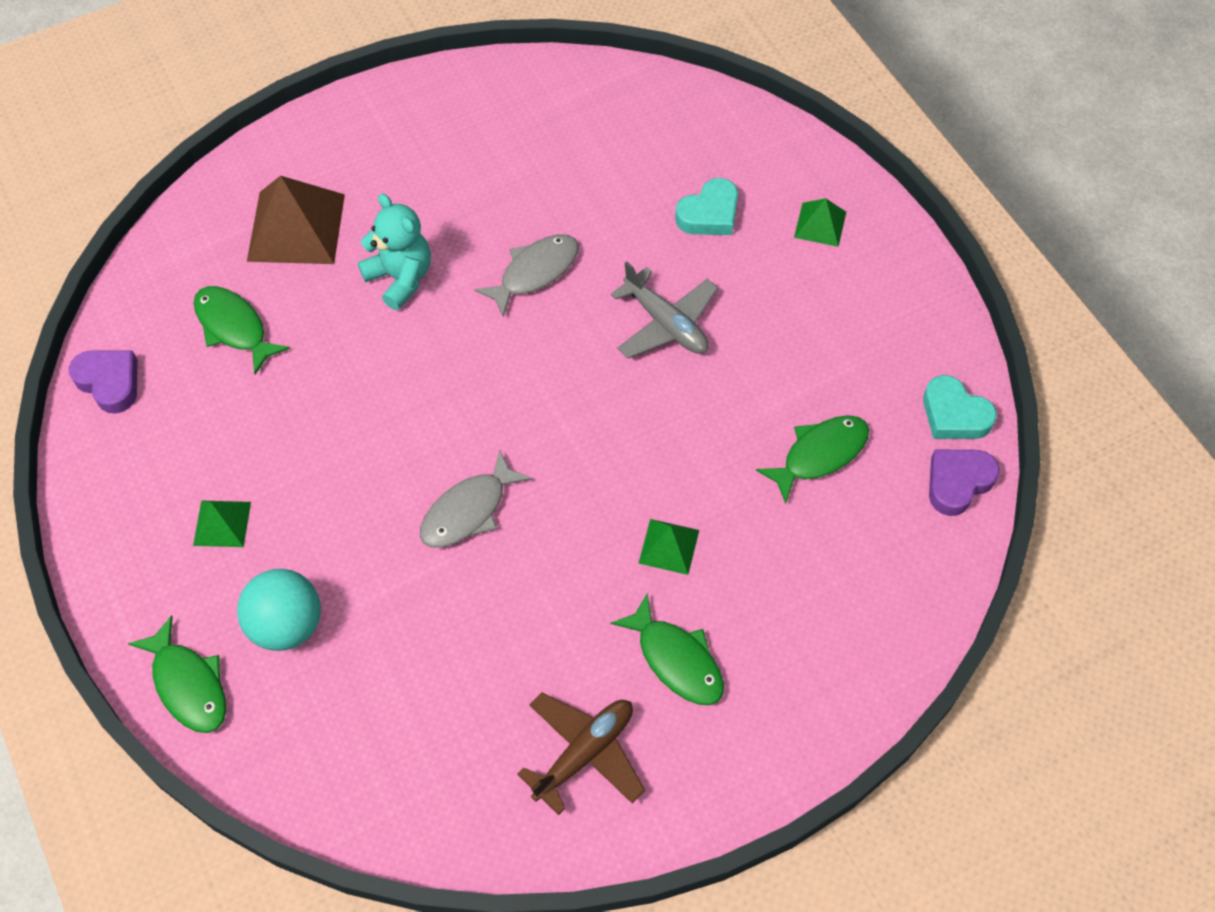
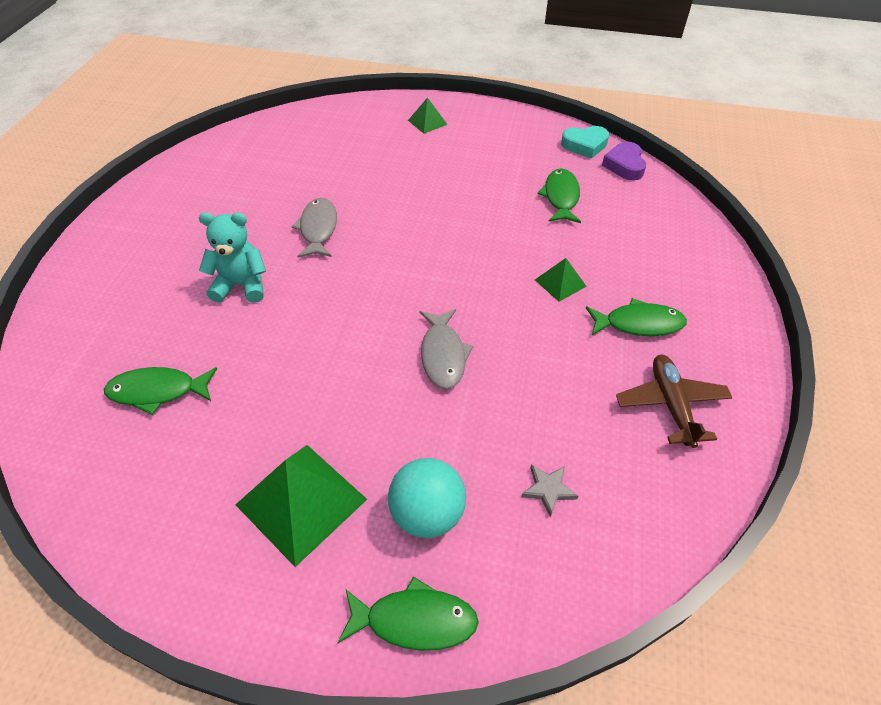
camera: 50 degrees left, 10 degrees down
purple heart [69,350,138,414] -> none
green pyramid [193,501,251,547] -> green pyramid [236,445,367,567], size x1.93
brown pyramid [247,175,345,264] -> none
grey plane [611,261,718,358] -> none
turquoise heart [675,178,738,235] -> none
none -> grey star [521,465,578,517]

